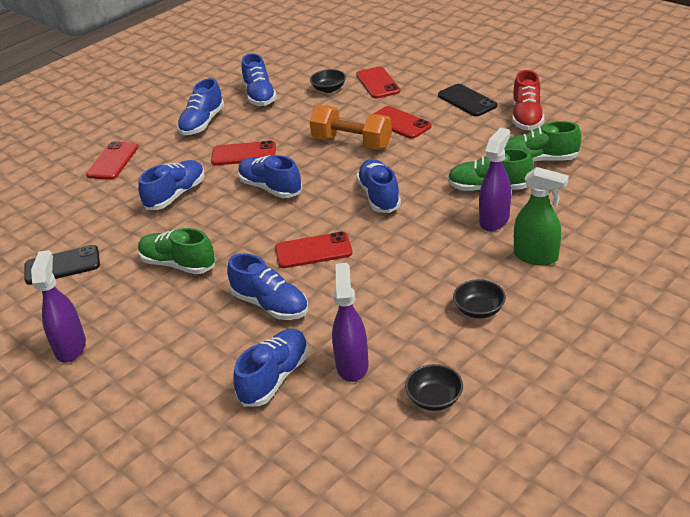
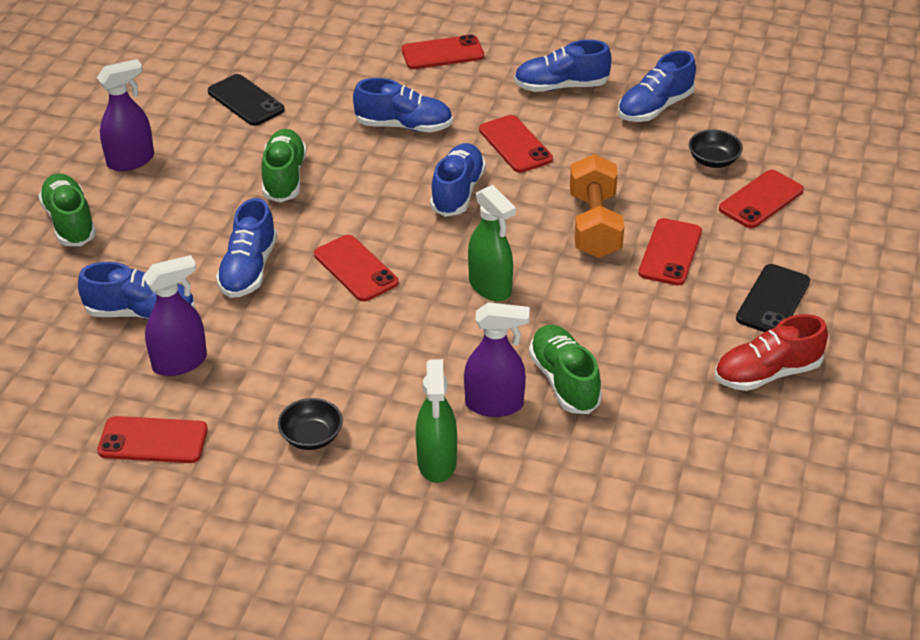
camera: 60 degrees right, 5 degrees up
blue shoe [356,159,401,213] -> green spray bottle [468,185,516,301]
black bowl [405,364,463,411] -> red phone [97,416,208,463]
green shoe [504,121,582,162] -> green shoe moved to [38,173,96,246]

